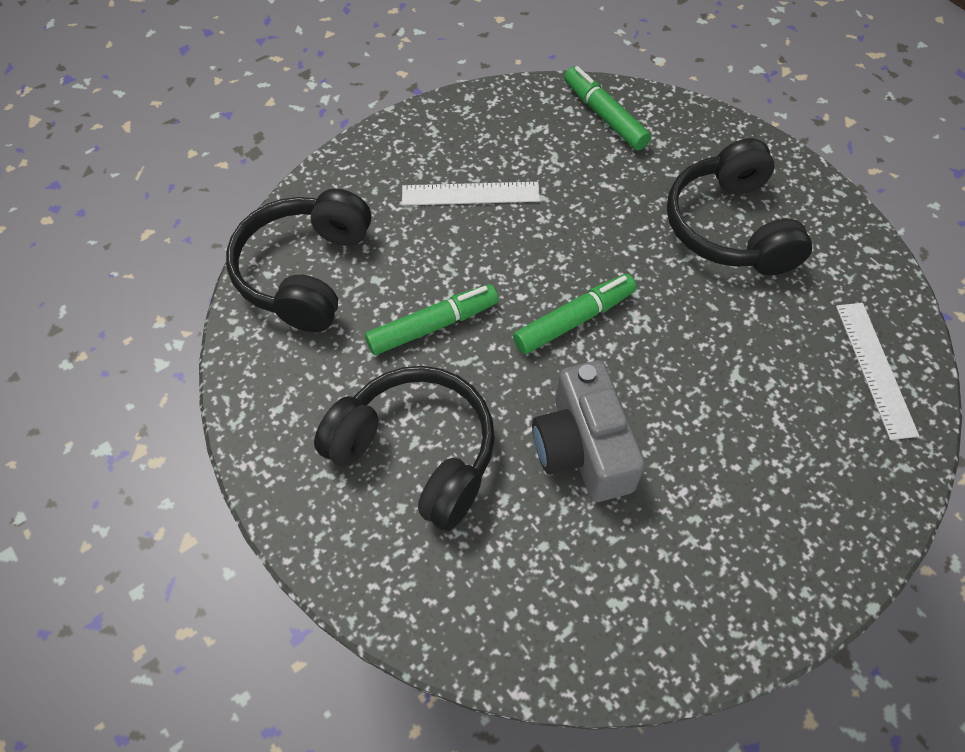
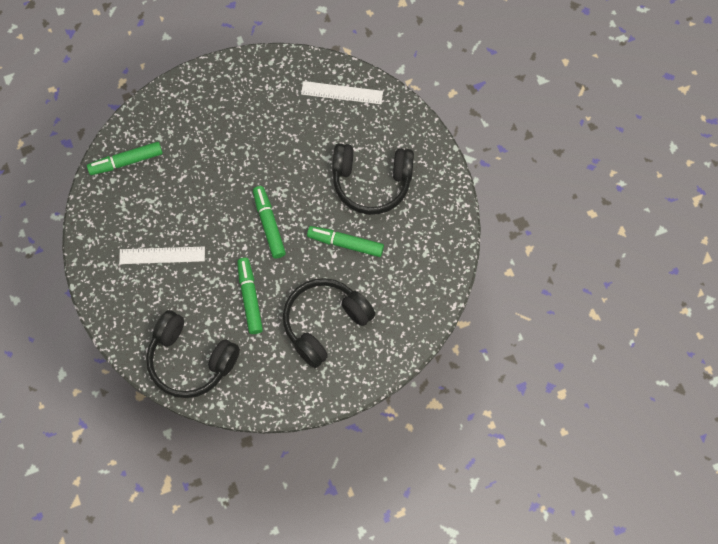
camera: 75 degrees left, 10 degrees up
white ruler [402,182,540,205] -> white ruler turned 75 degrees clockwise [119,246,205,264]
grey camera [532,360,645,502] -> green marker [307,226,384,257]
black headphones [667,138,812,275] -> black headphones moved to [332,143,414,215]

